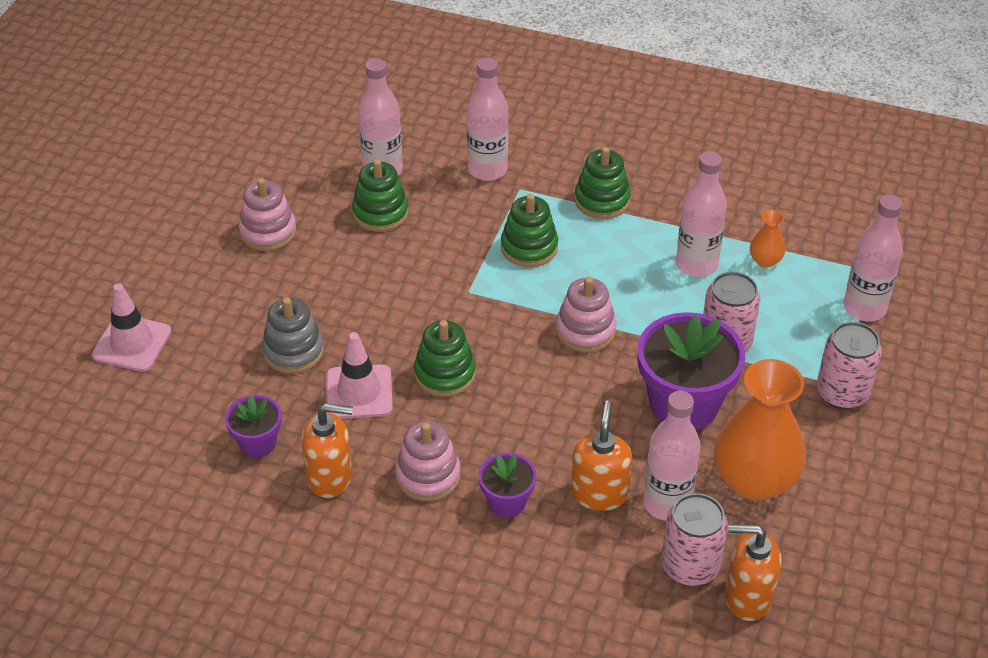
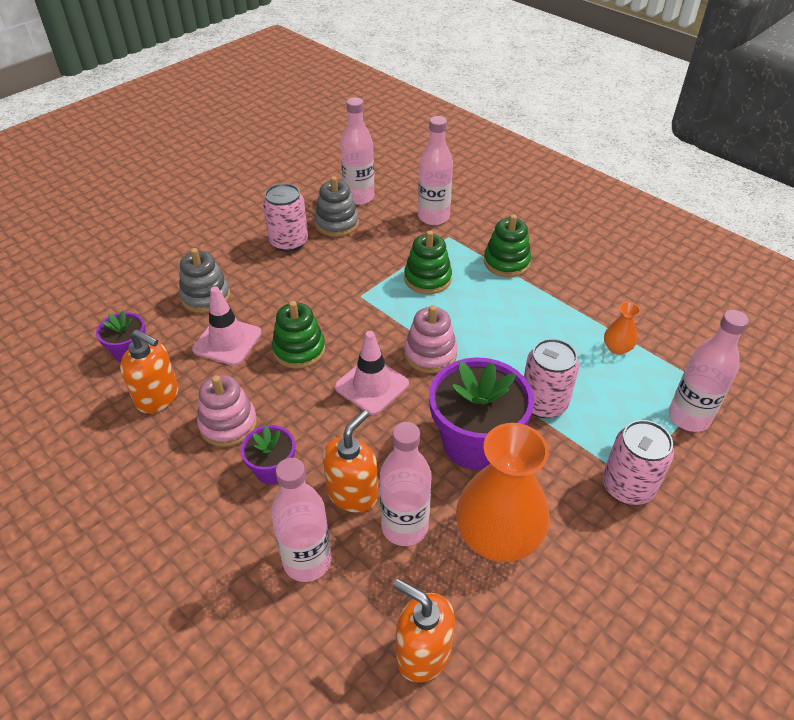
camera: 25 degrees right, 0 degrees up
pink traffic cone [92,283,171,372] -> pink traffic cone moved to [335,331,409,415]
pink stacking toy [239,178,297,251] -> none
green stacking toy [352,159,409,232] -> grey stacking toy [314,176,359,237]
pink can [661,493,728,586] -> pink can moved to [263,183,308,252]
pink bottle [676,151,727,277] -> pink bottle moved to [271,458,332,582]

